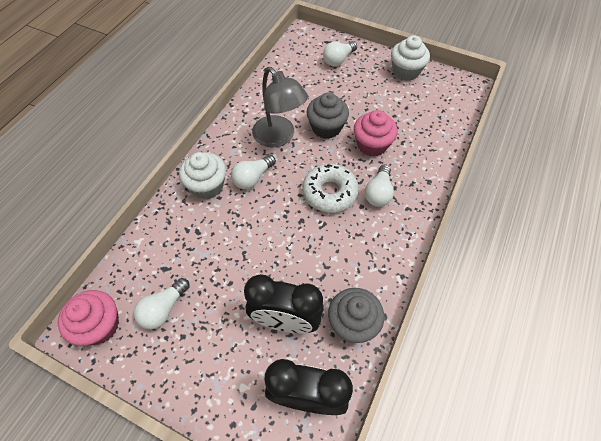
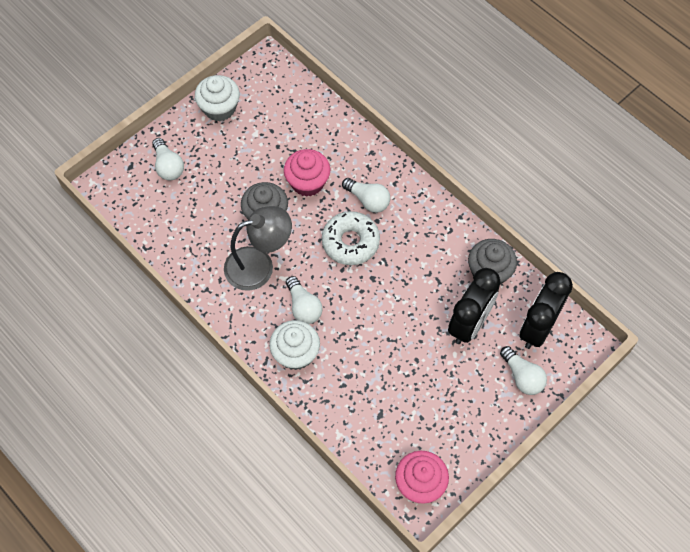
camera: 70 degrees left, 5 degrees up
white light bulb [134,278,190,329] -> white light bulb moved to [500,346,547,395]

